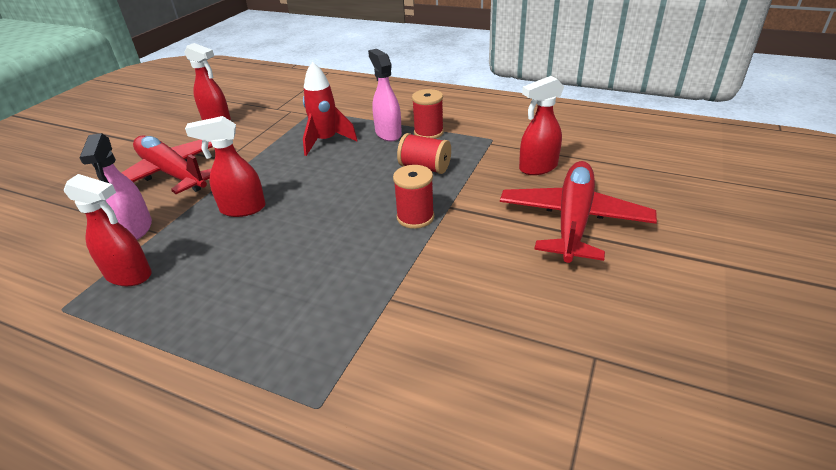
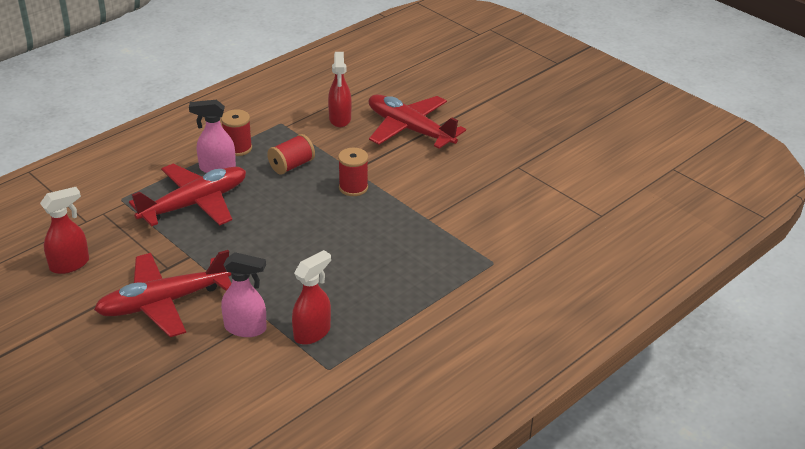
camera: 70 degrees left, 0 degrees up
red spray bottle [185,116,266,217] -> none
red rocket [303,62,358,156] -> red plane [129,164,246,227]

